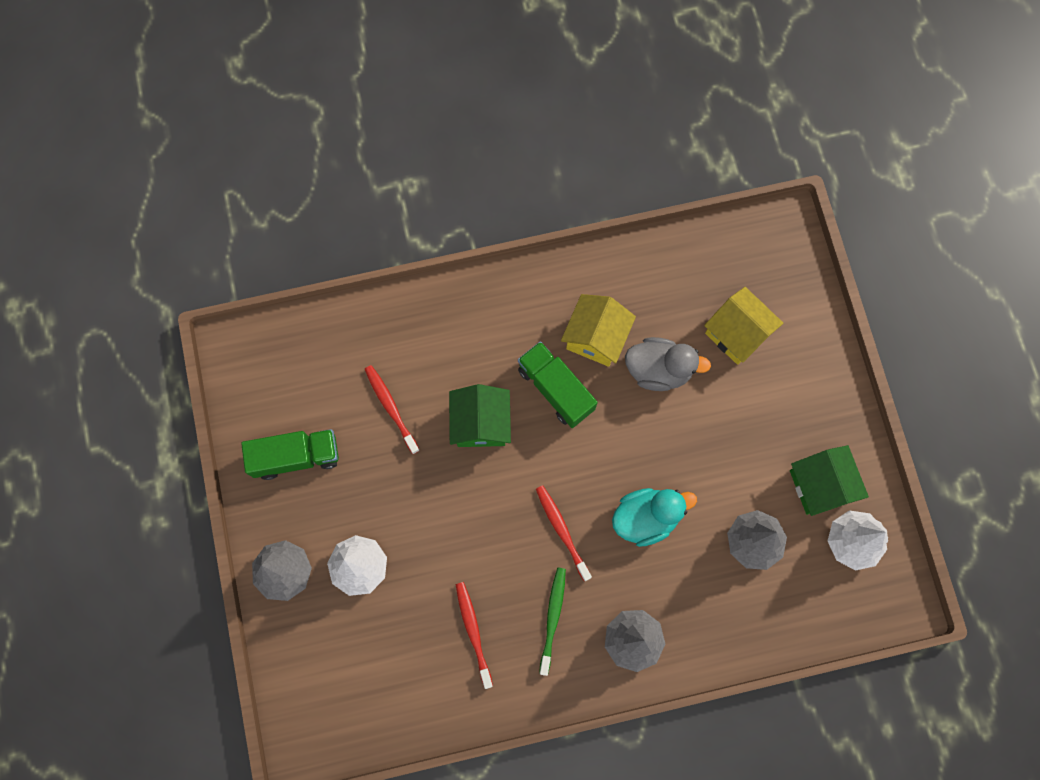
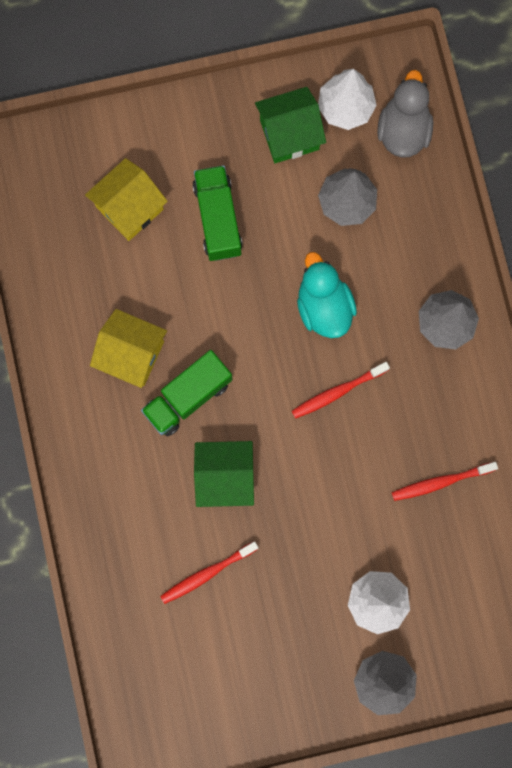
camera: 90 degrees left, 5 degrees up
green truck [241,429,339,480] -> green truck moved to [192,165,243,261]
green toothbrush [539,567,566,676] -> none
grey duck [625,337,711,391] -> grey duck moved to [377,70,433,157]

